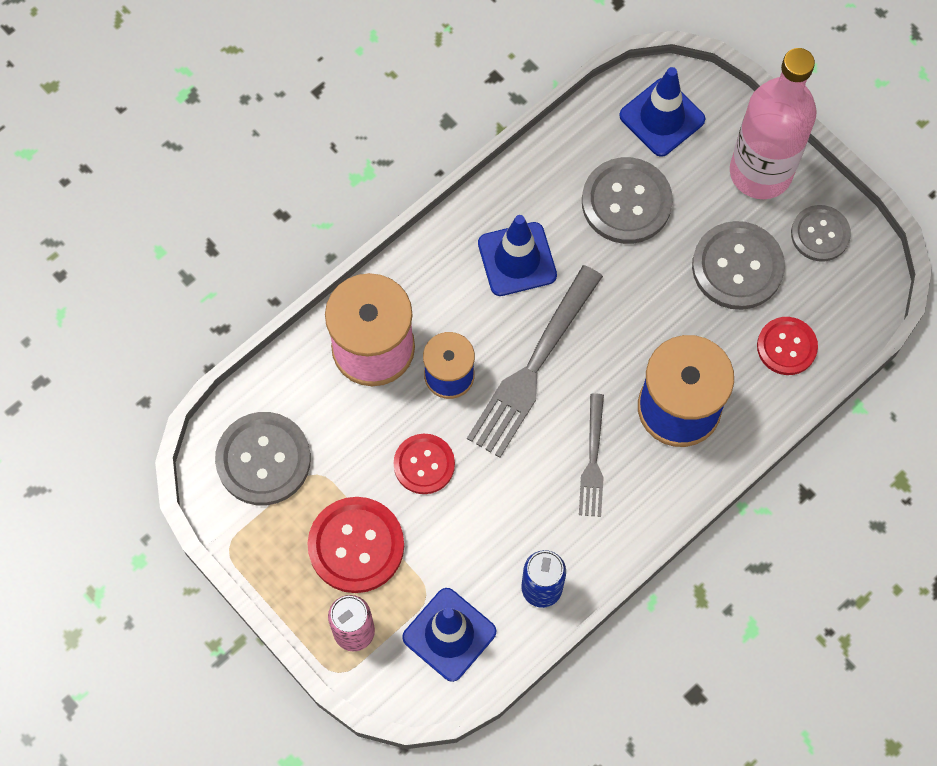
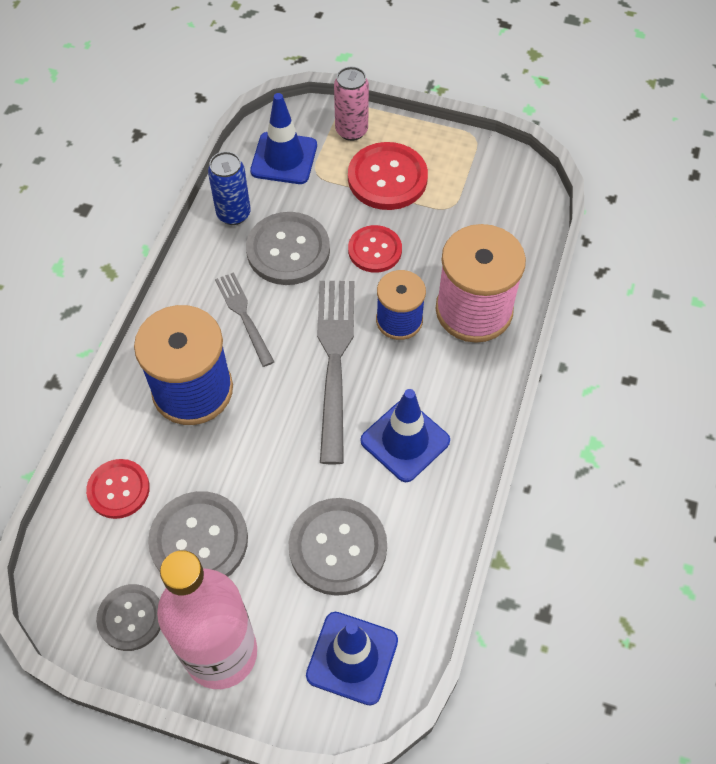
camera: 150 degrees right, 10 degrees down
grey button [215,412,311,505] -> grey button moved to [246,212,330,285]

